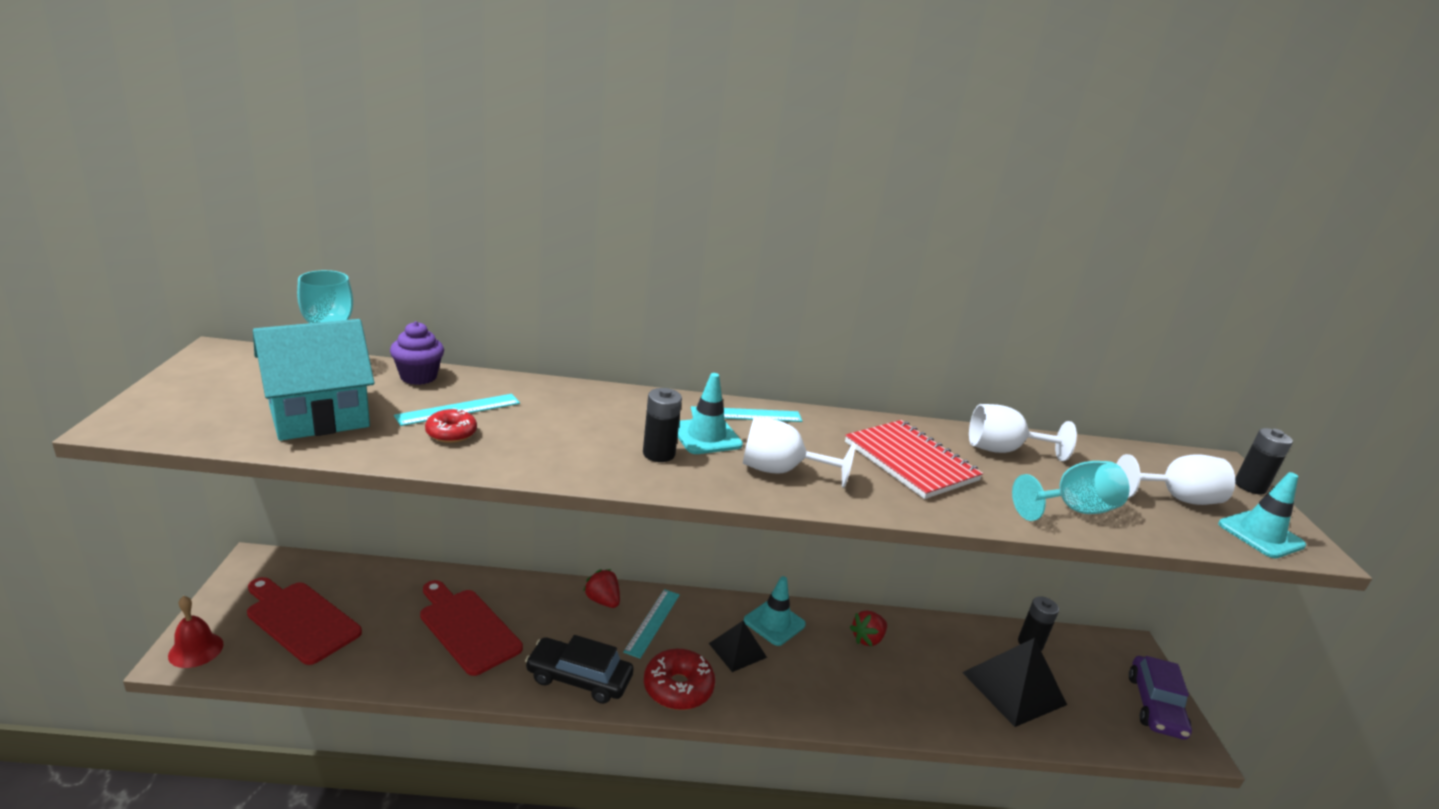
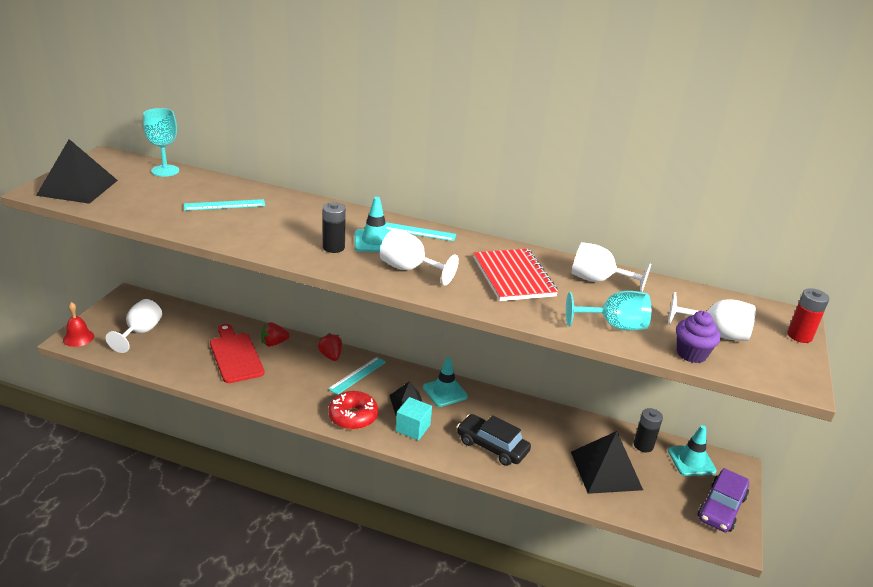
camera: 20 degrees right, 5 degrees up
red cutting board [247,577,362,665] -> white goblet [106,299,162,353]
turquoise house [253,319,374,441] -> none
purple cupcake [390,321,444,385] -> purple cupcake moved to [676,311,721,363]
red donut [425,408,477,443] -> none
black car [525,635,634,704] -> black car moved to [457,414,531,466]
red strawberry [850,610,887,646] -> red strawberry moved to [261,322,290,346]
turquoise traffic cone [1218,472,1306,558] -> turquoise traffic cone moved to [668,425,717,476]
black battery [1235,428,1293,495] -> red battery [787,288,829,343]
none -> black pyramid [36,139,118,204]
none -> turquoise cube [396,397,432,440]

